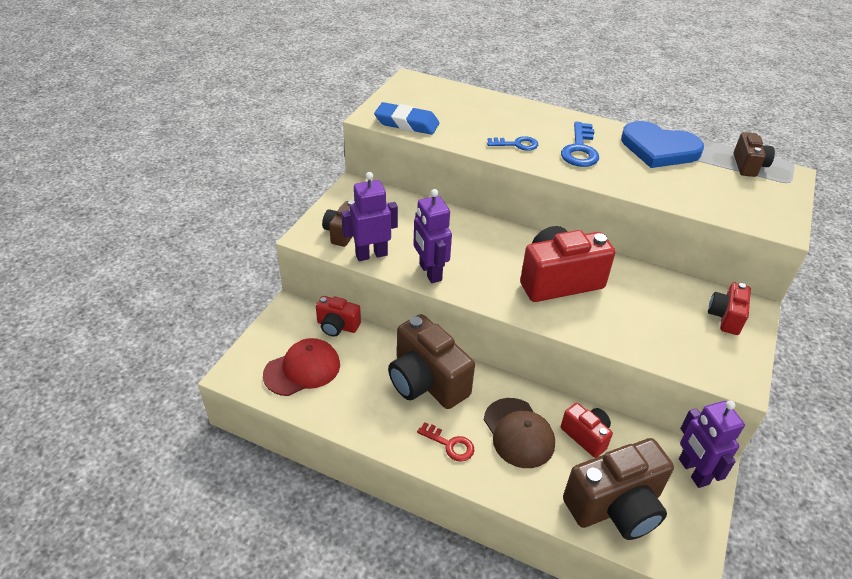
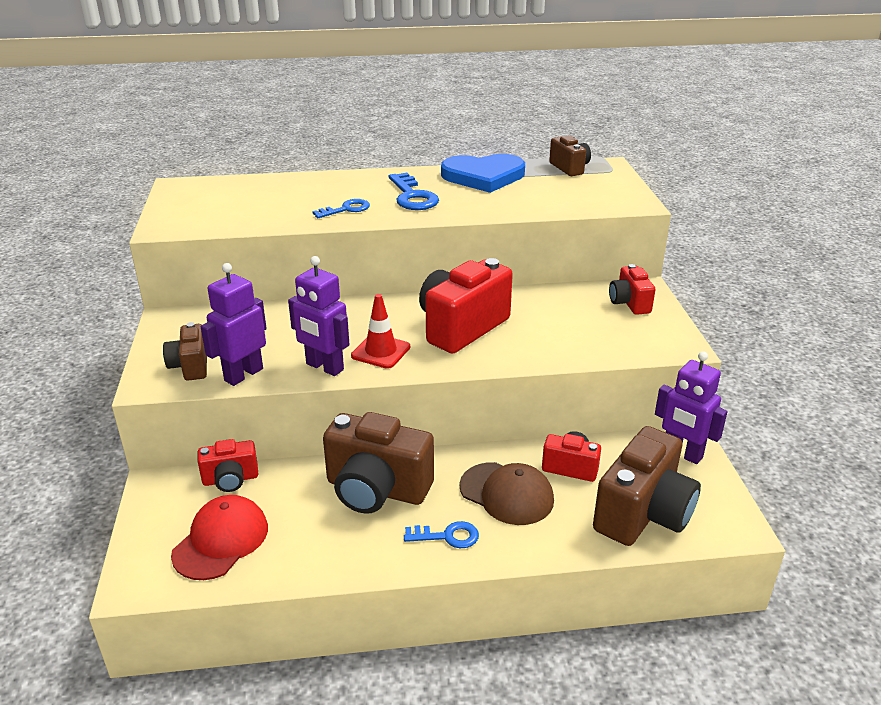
camera: 30 degrees left, 10 degrees down
blue eraser [374,102,439,135] -> none
red key [417,422,475,462] -> blue key [404,521,479,548]
none -> red traffic cone [351,294,410,369]

